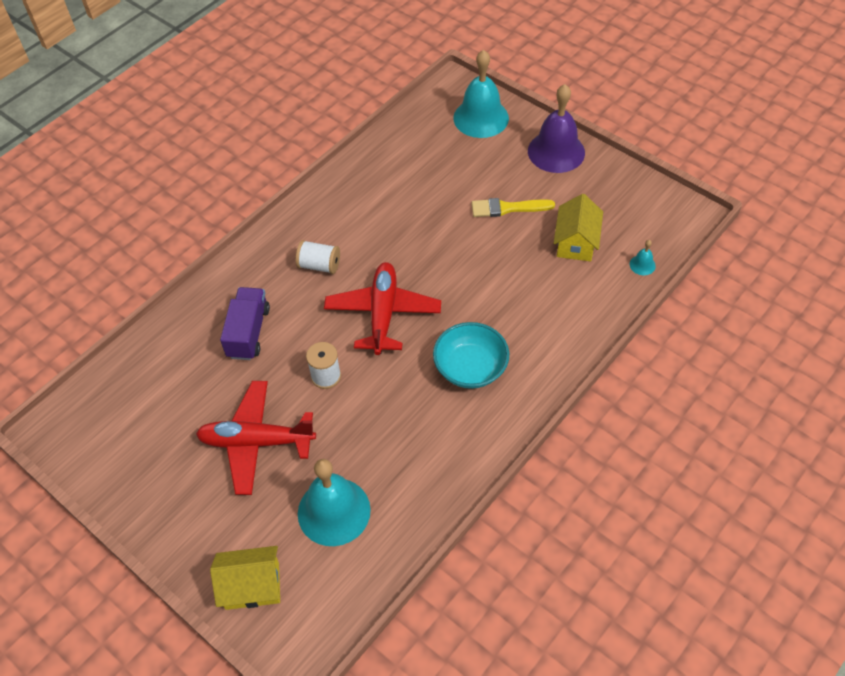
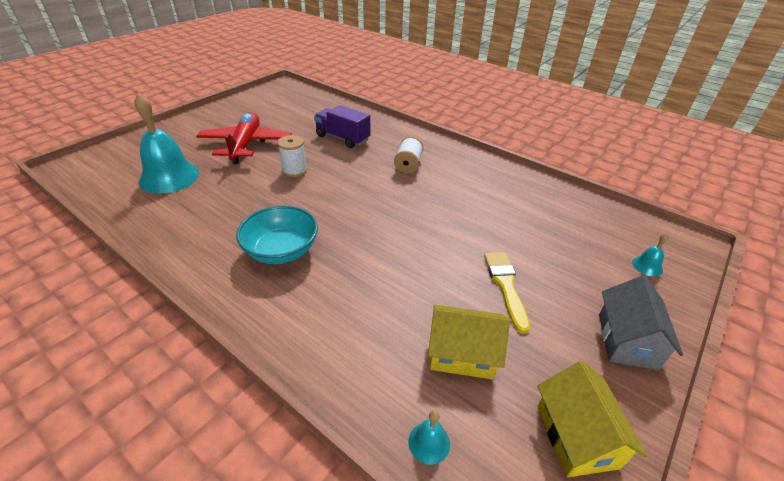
camera: 85 degrees right, 15 degrees down
yellow house [210,546,280,610] -> yellow house moved to [537,361,648,477]
purple truck [220,287,270,360] -> purple truck turned 150 degrees counterclockwise [314,105,370,148]
red plane [324,262,441,355] -> none
turquoise bell [453,50,509,138] -> turquoise bell [632,233,669,277], size x0.41
purple bell [528,84,585,173] -> grey house [599,275,683,370]

